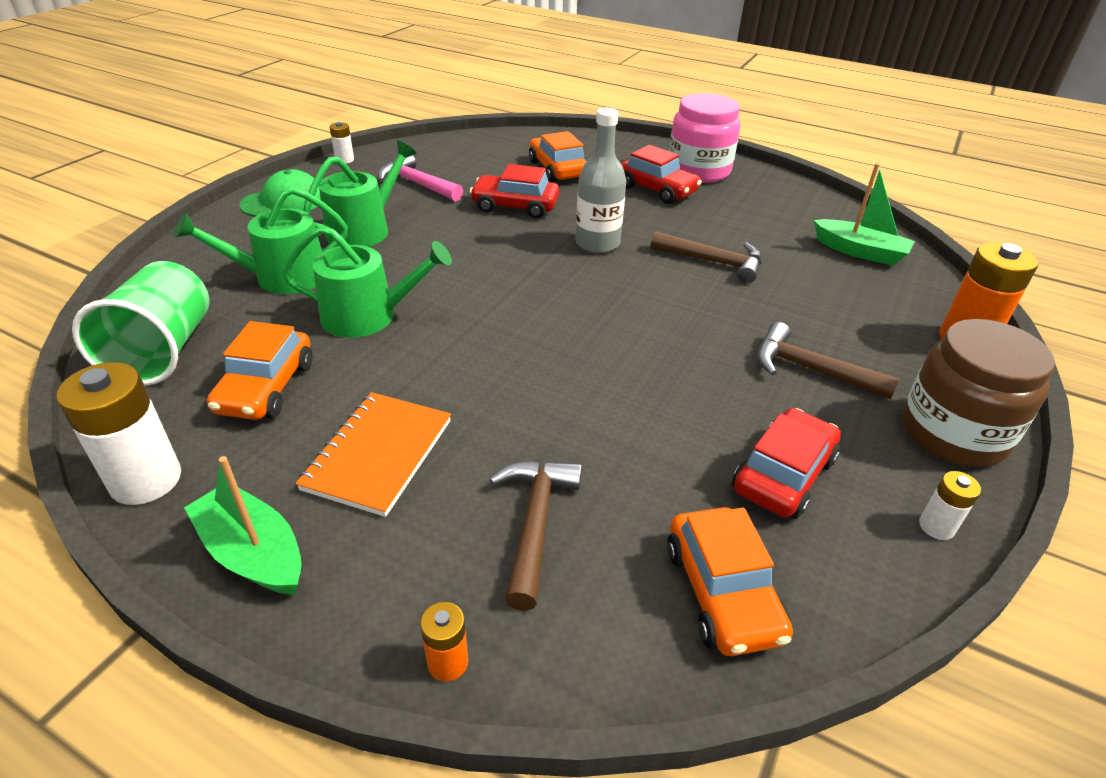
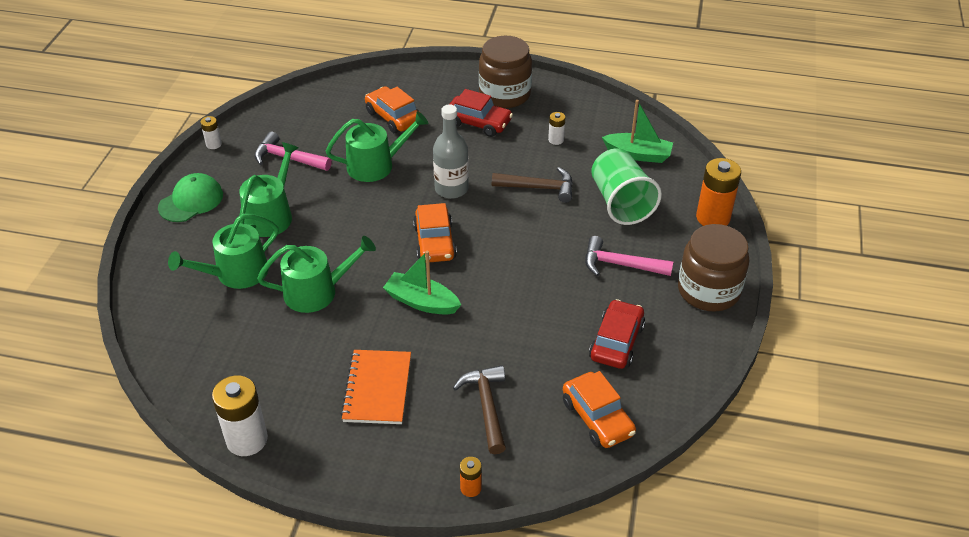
camera: 15 degrees left, 5 degrees up
green cup [72,261,209,386] -> green cup moved to [591,148,662,225]
green boat [184,456,302,595] -> green boat moved to [383,251,461,315]
orange car [207,321,313,420] -> orange car moved to [413,203,457,262]
red car [470,164,559,219] -> green watering can [326,111,429,182]
pink jar [669,93,740,183] -> brown jar [479,36,532,108]
brown hammer [757,322,900,399] -> pink hammer [585,236,673,276]
white battery [919,471,981,540] -> white battery moved to [548,112,565,145]

